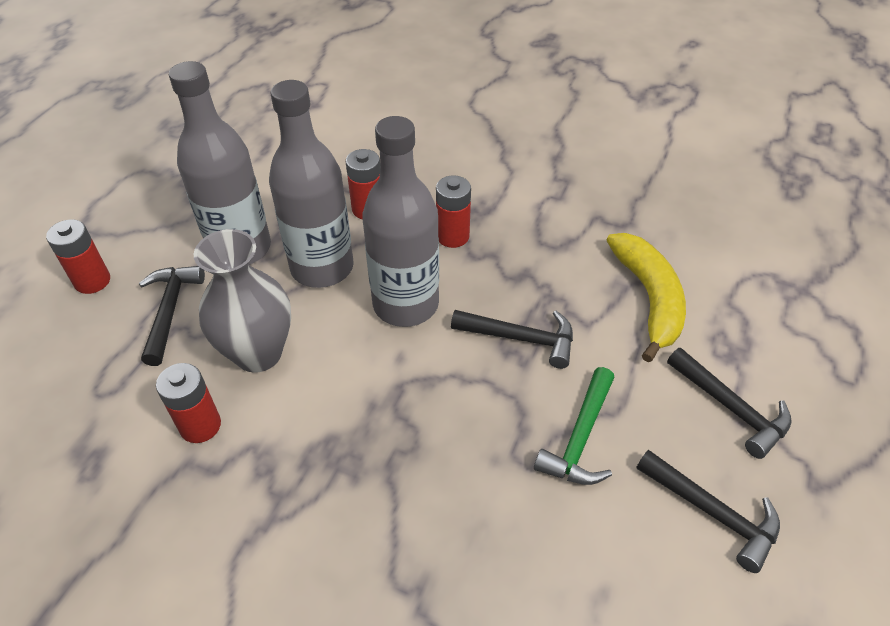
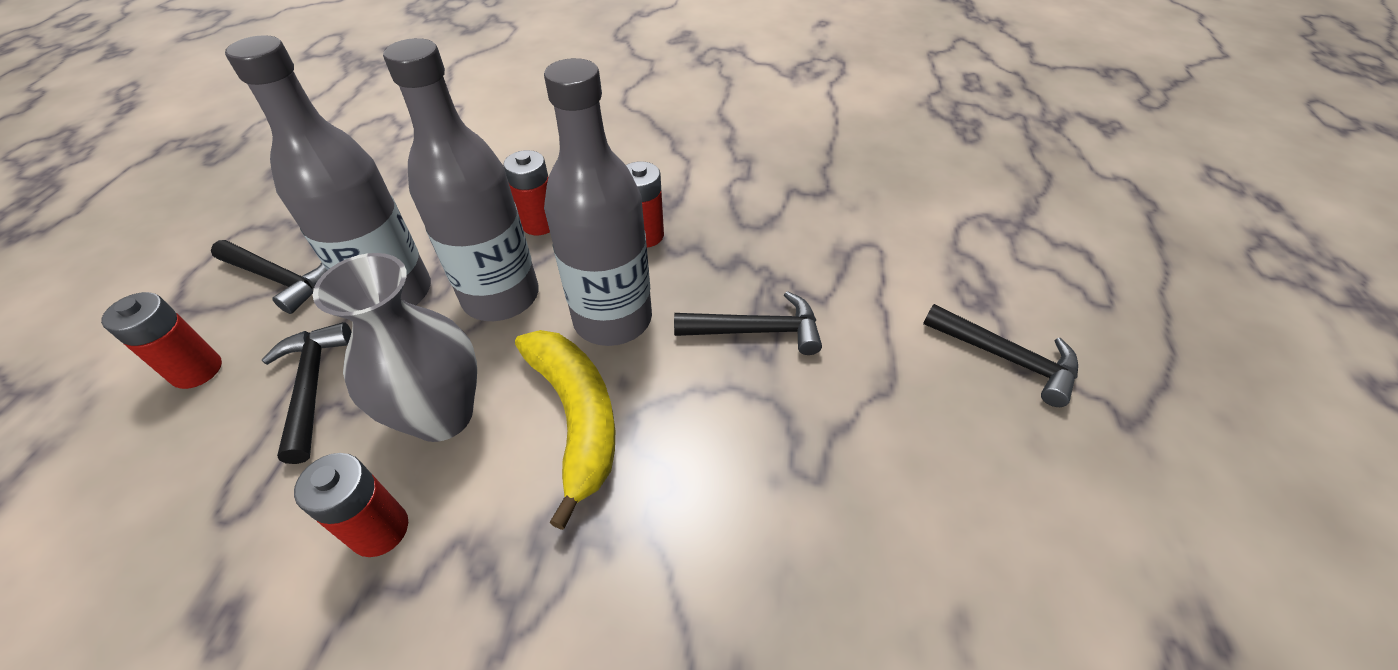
camera: 15 degrees left, 0 degrees up
green hammer [534,367,615,485] -> none
yellow banana [607,233,686,362] -> yellow banana moved to [515,330,615,530]
black hammer [636,450,780,573] -> black hammer moved to [211,240,327,314]

